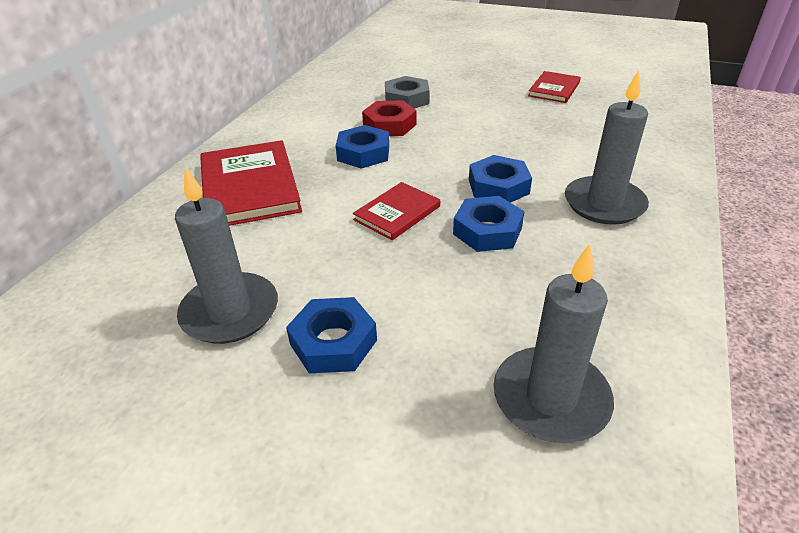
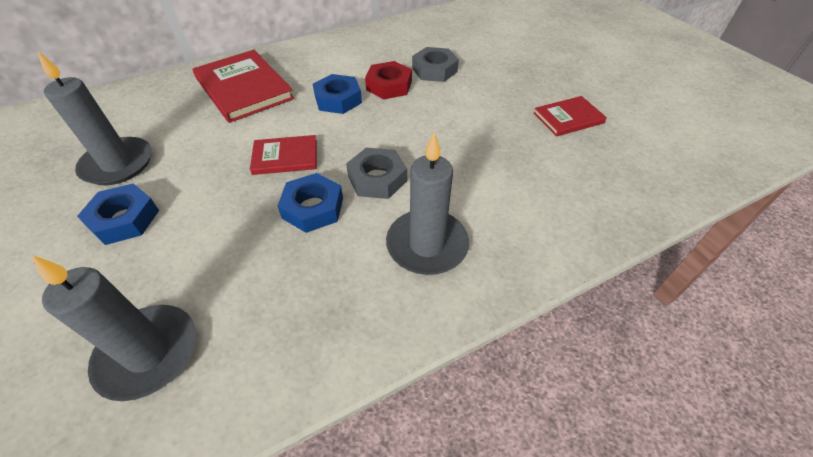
camera: 40 degrees right, 10 degrees up
red book [200,140,302,226] -> red book turned 60 degrees counterclockwise [193,50,295,123]
blue nut [469,155,532,203] -> grey nut [346,148,407,199]

